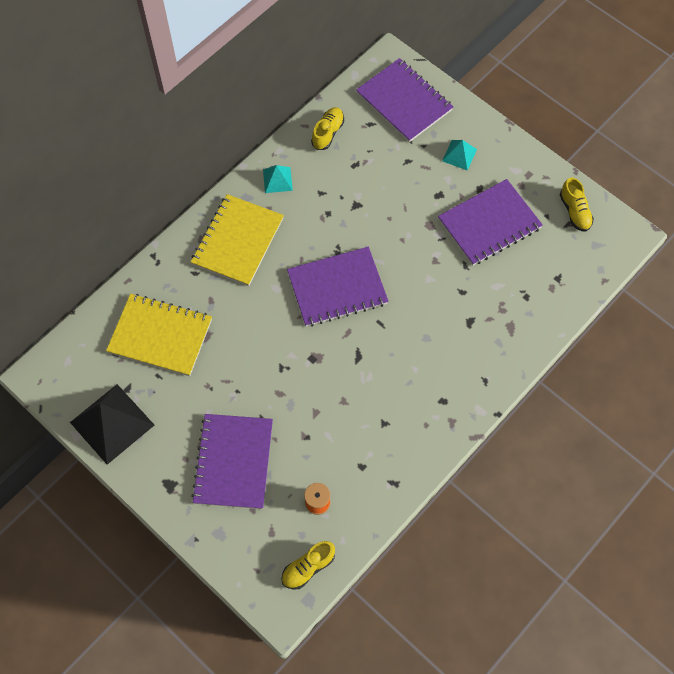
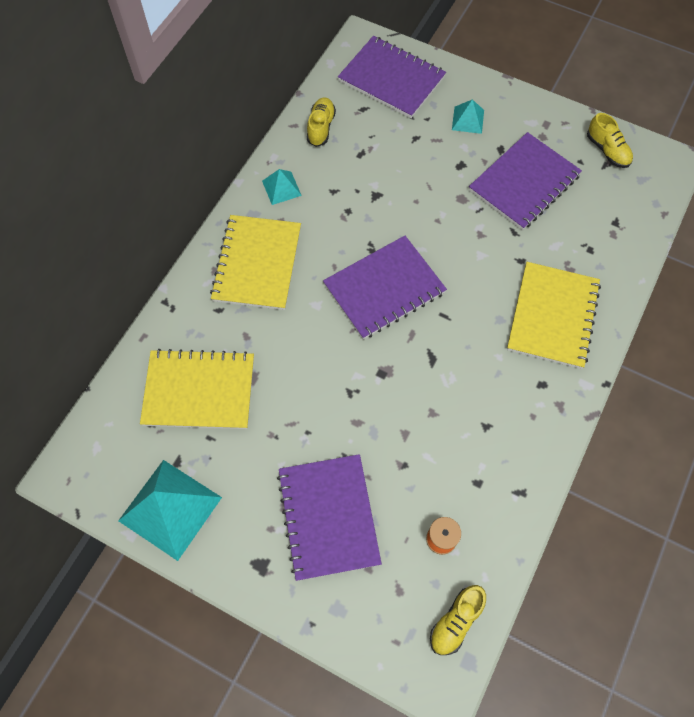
camera: 15 degrees left, 0 degrees up
black pyramid [70,384,154,465] -> turquoise pyramid [118,460,222,561]
none -> yellow notebook [507,262,601,369]

